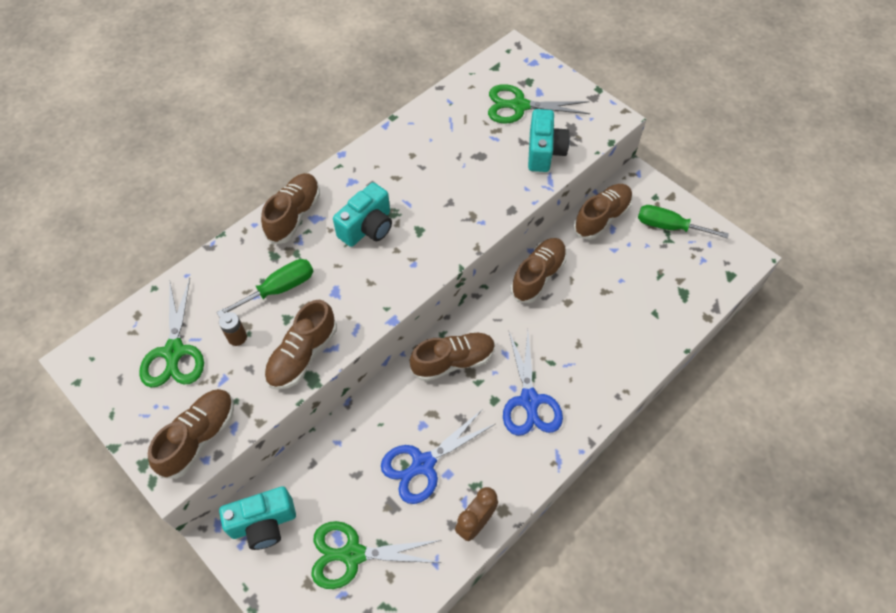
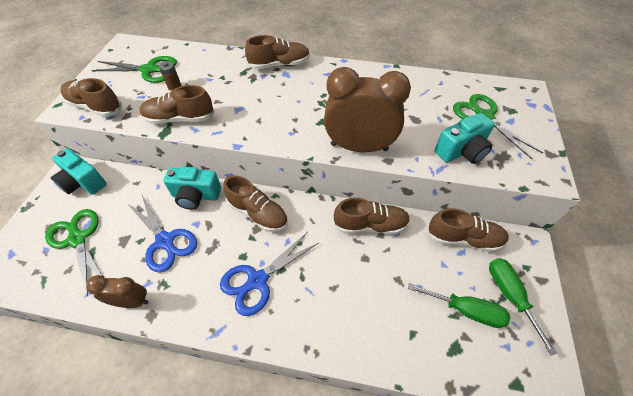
camera: 55 degrees right, 5 degrees down
green scissors [139,278,204,387] -> green scissors turned 135 degrees counterclockwise [91,56,177,83]
brown shoe [148,389,234,479] -> brown shoe turned 150 degrees counterclockwise [60,78,122,117]
green screwdriver [216,259,313,318] -> green screwdriver moved to [408,283,510,328]
turquoise camera [333,182,392,247] -> turquoise camera moved to [163,167,221,210]
blue scissors [381,409,495,504] -> blue scissors turned 150 degrees counterclockwise [127,195,197,272]
none -> brown clock [324,67,411,152]

